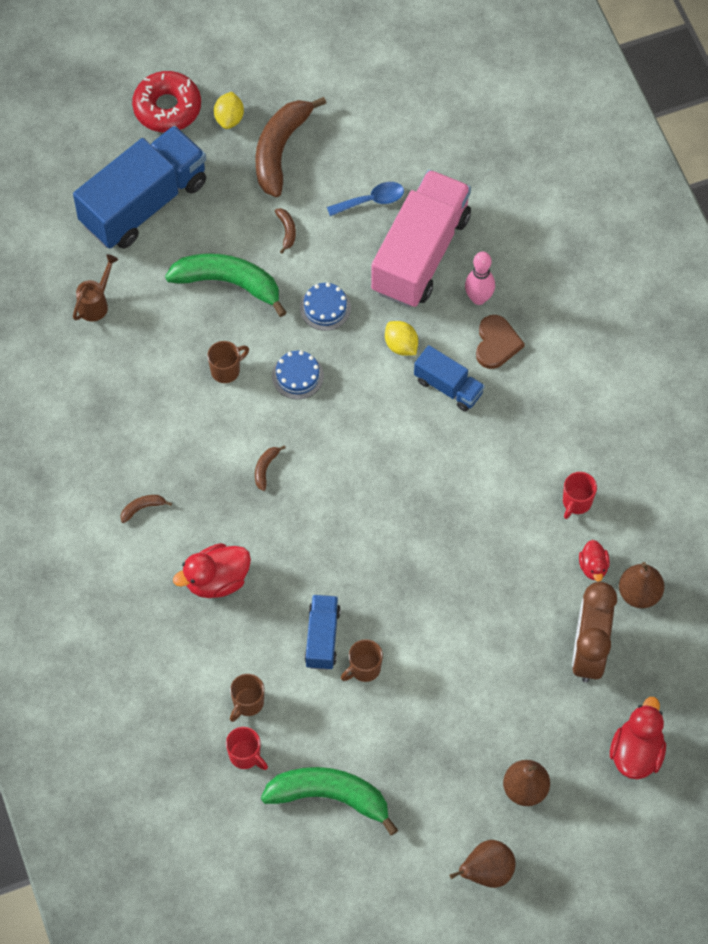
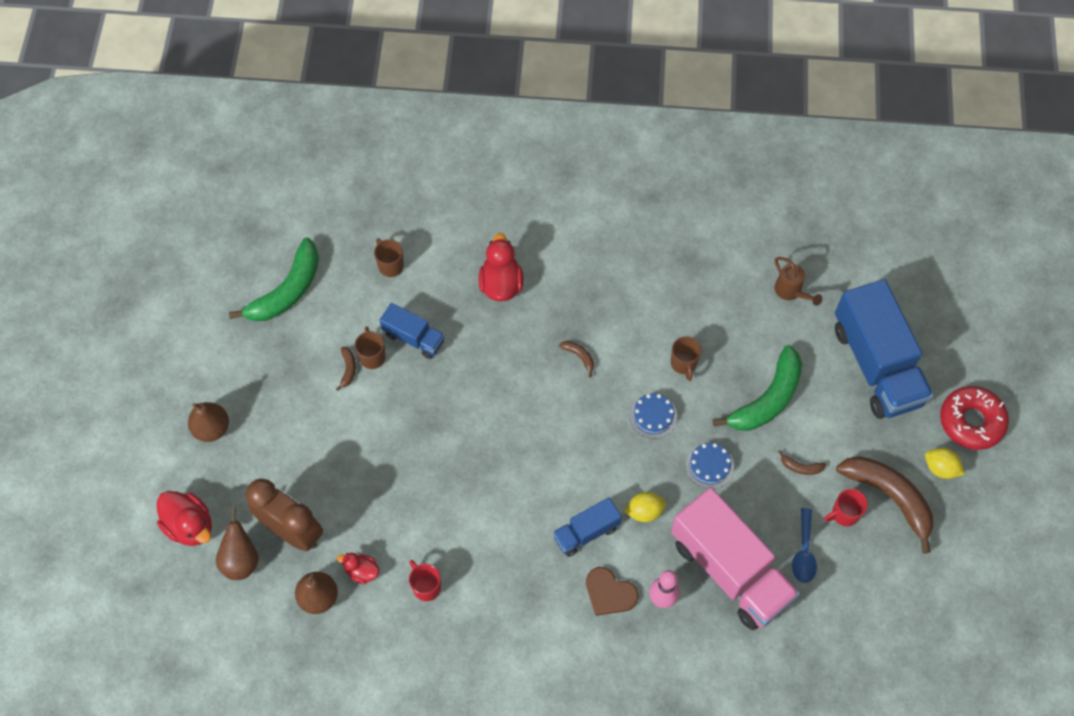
camera: 115 degrees right, 0 degrees up
brown banana [120,495,172,523] -> brown banana moved to [336,347,356,391]
red mug [226,727,268,770] -> red mug moved to [824,489,868,526]
brown pear [449,840,516,888] -> brown pear moved to [216,509,259,580]

